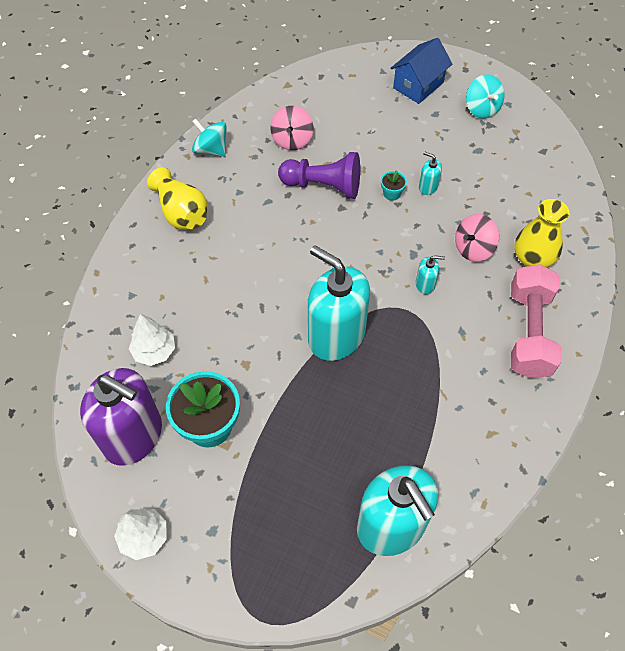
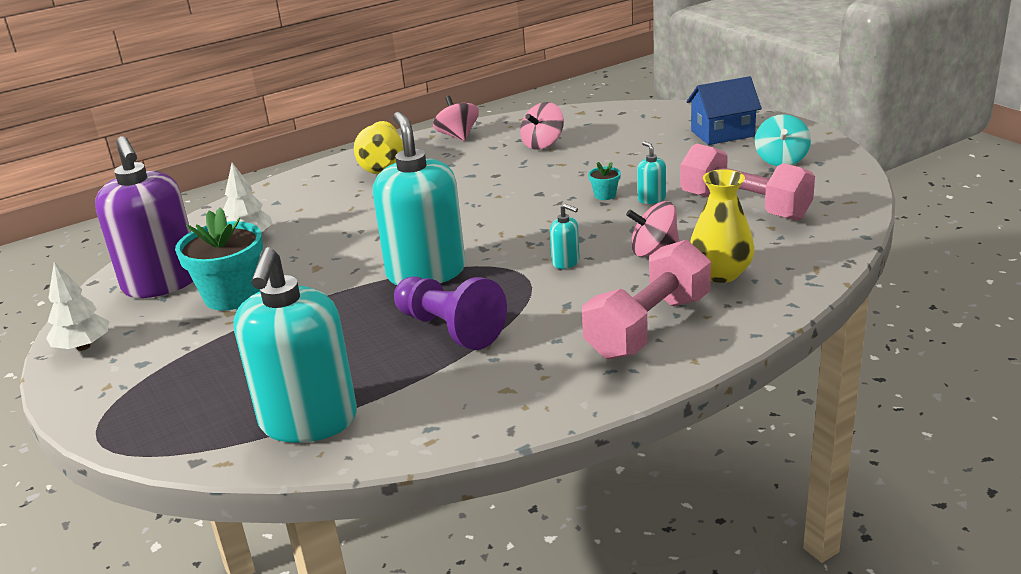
camera: 35 degrees right, 30 degrees down
turquoise spinning top [192,118,227,157] -> pink spinning top [433,96,479,141]
purple pawn [278,152,360,199] -> purple pawn moved to [394,276,507,350]
none -> pink dumbbell [680,143,815,221]

